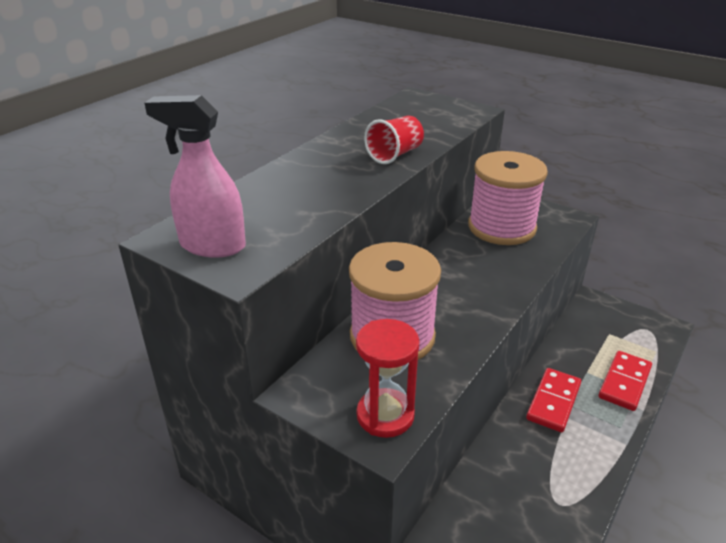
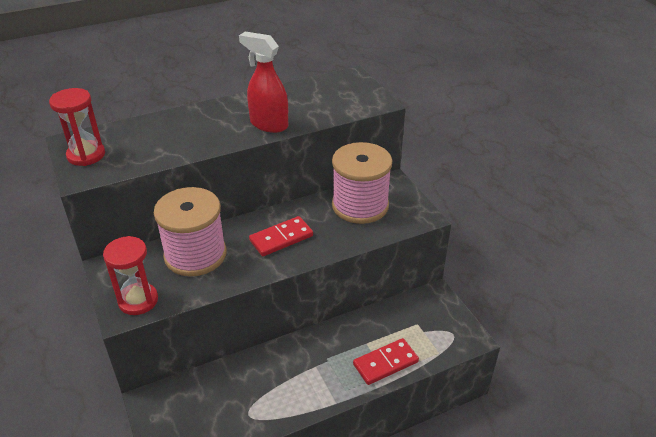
camera: 30 degrees right, 5 degrees up
pink spray bottle [144,95,246,258] -> red hourglass [49,88,105,166]
red cup [364,116,424,164] -> red spray bottle [239,32,288,133]
red domino [526,368,581,432] -> red domino moved to [249,216,313,256]

